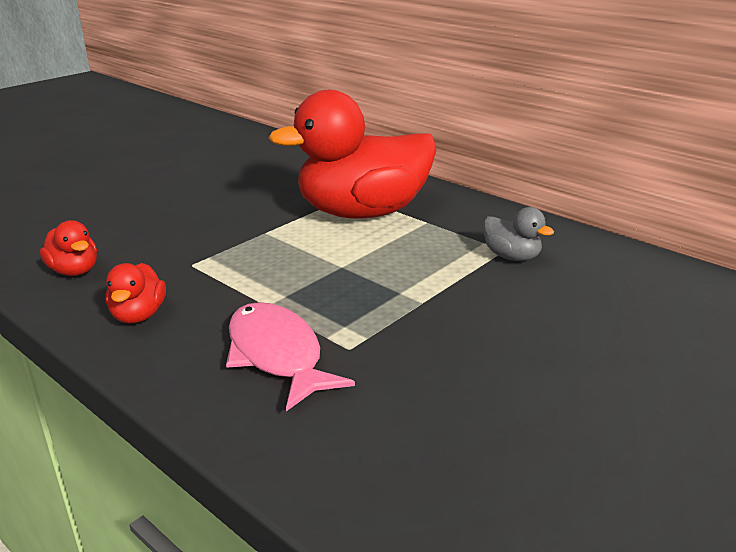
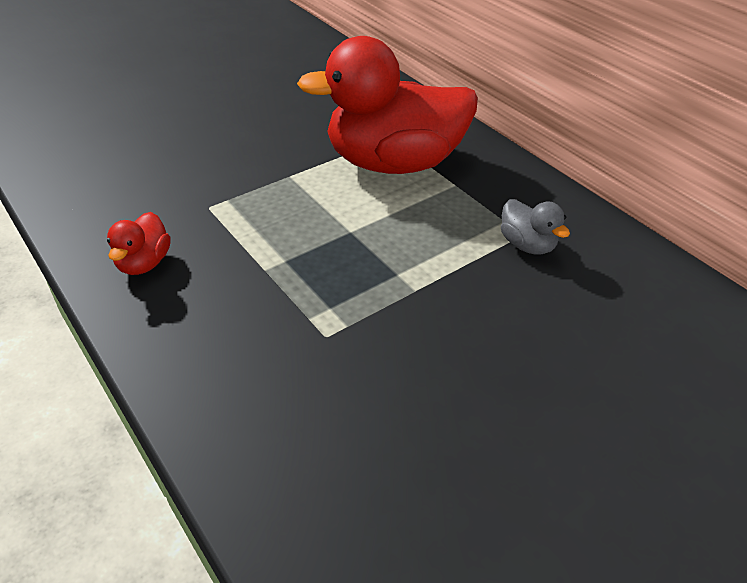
camera: 10 degrees right, 15 degrees up
red duck [40,220,97,276] -> none
pink fish [226,302,355,411] -> none

